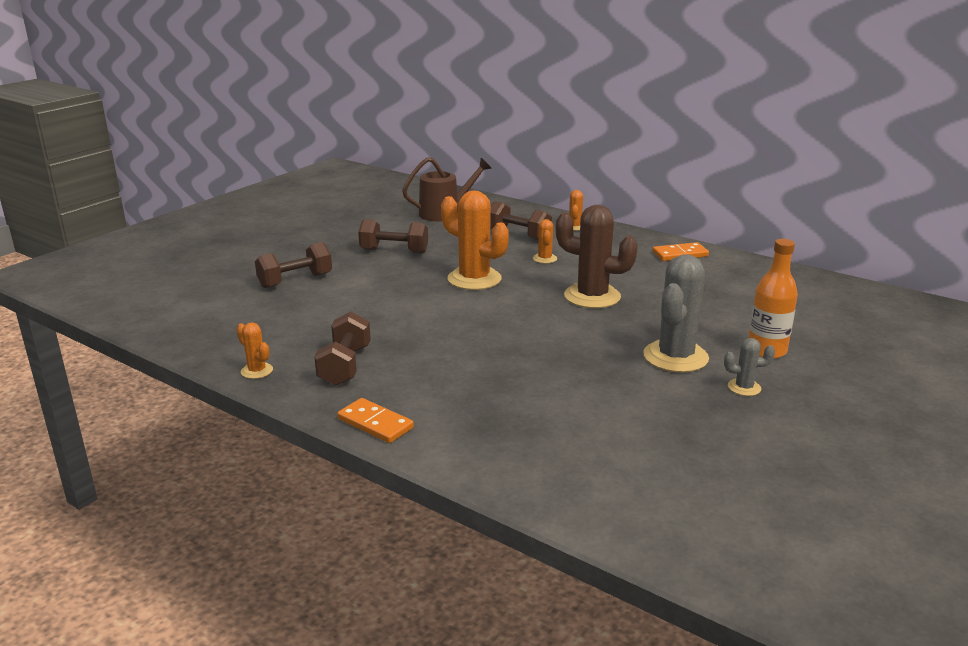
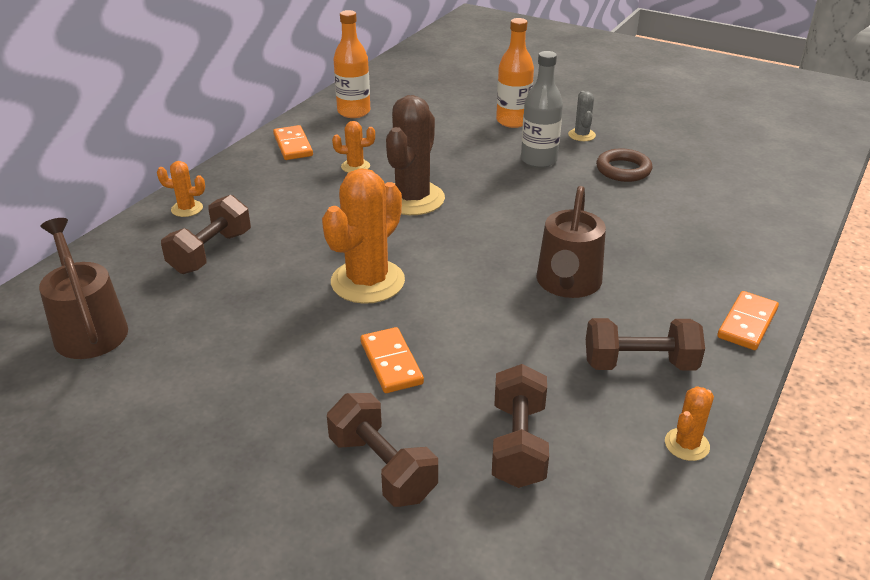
camera: 95 degrees left, 10 degrees up
brown dumbbell [358,219,428,253] -> brown dumbbell moved to [492,364,549,488]
orange cactus [533,219,557,263] -> orange cactus moved to [332,121,375,173]
grey cactus [643,254,709,372] -> grey bottle [521,51,563,168]
none -> orange bottle [334,10,371,118]
none -> orange domino [361,327,424,393]
none -> brown watering can [536,186,606,298]
none -> brown ring [596,148,652,182]

